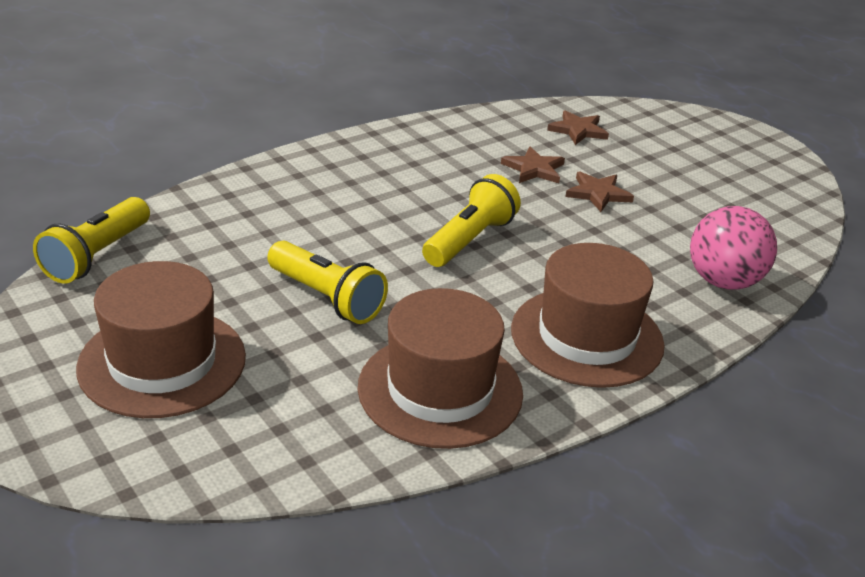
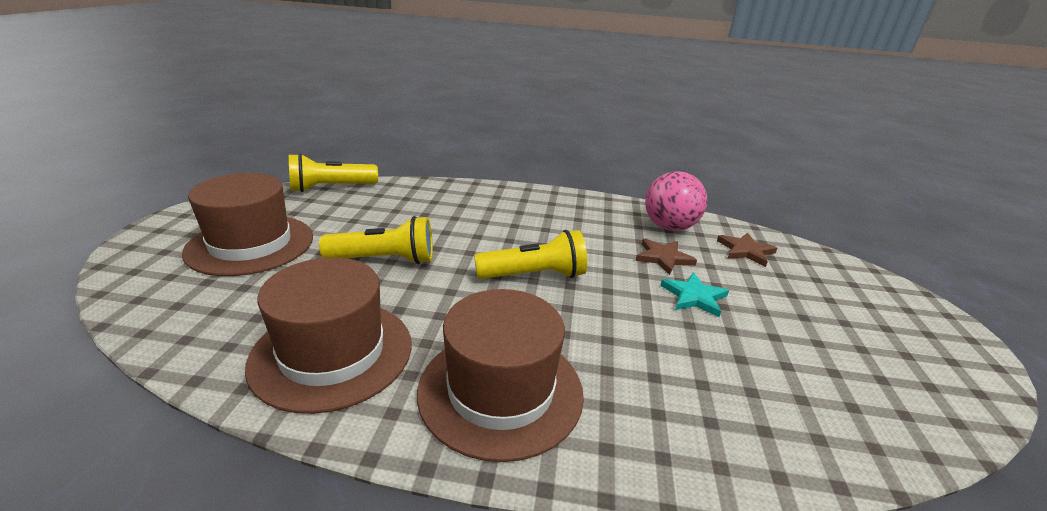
camera: 45 degrees right, 5 degrees down
yellow flashlight [267,241,388,324] -> yellow flashlight turned 90 degrees counterclockwise [319,216,433,264]
brown star [565,171,634,212] -> turquoise star [660,272,729,317]
pink ball [690,206,777,289] -> pink ball moved to [645,171,707,231]

